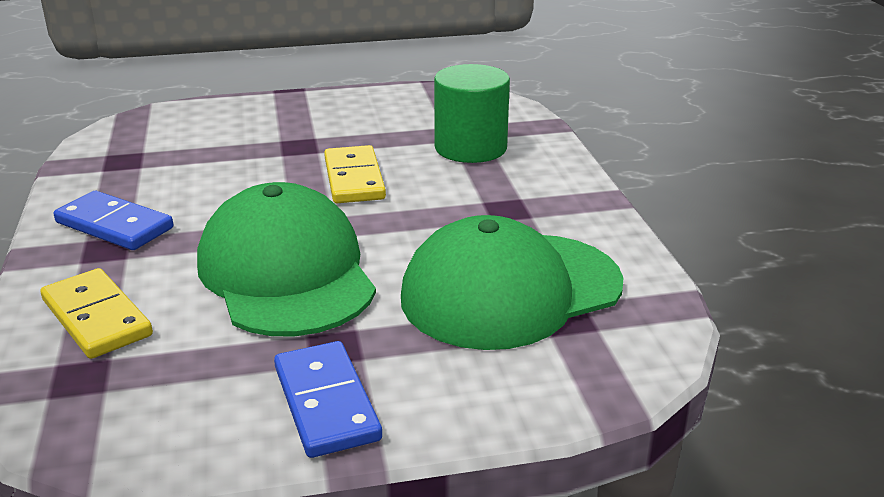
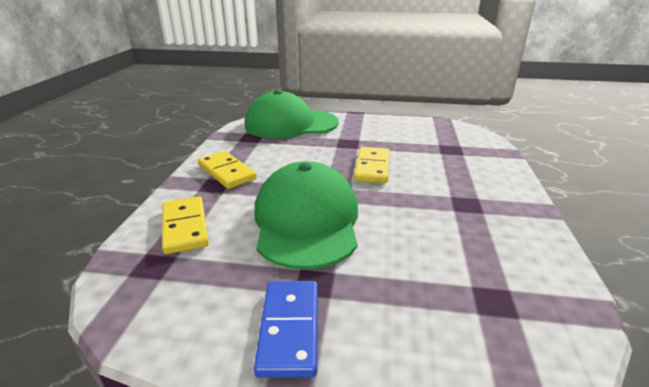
camera: 20 degrees right, 0 degrees up
blue domino [54,191,173,250] -> yellow domino [198,151,257,189]
green cap [401,215,623,350] -> green cap moved to [245,90,339,139]
green cylinder [434,64,510,163] -> none

